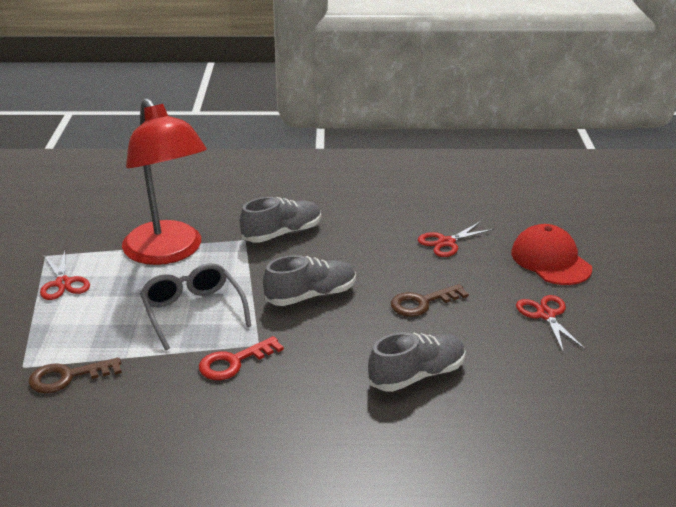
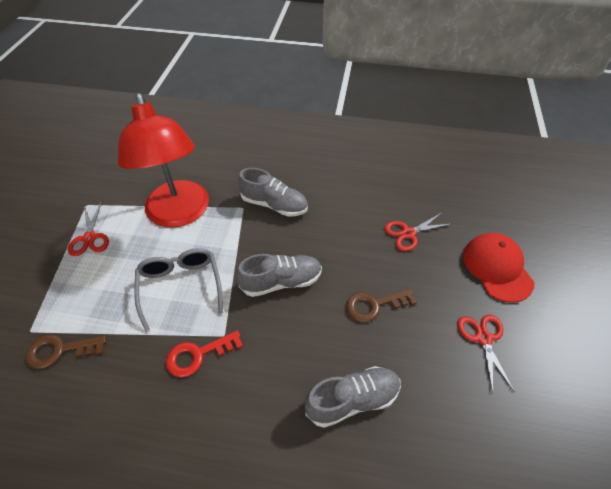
camera: 10 degrees right, 20 degrees up
grey shoe [240,197,321,243] -> grey shoe turned 45 degrees clockwise [238,168,308,217]

